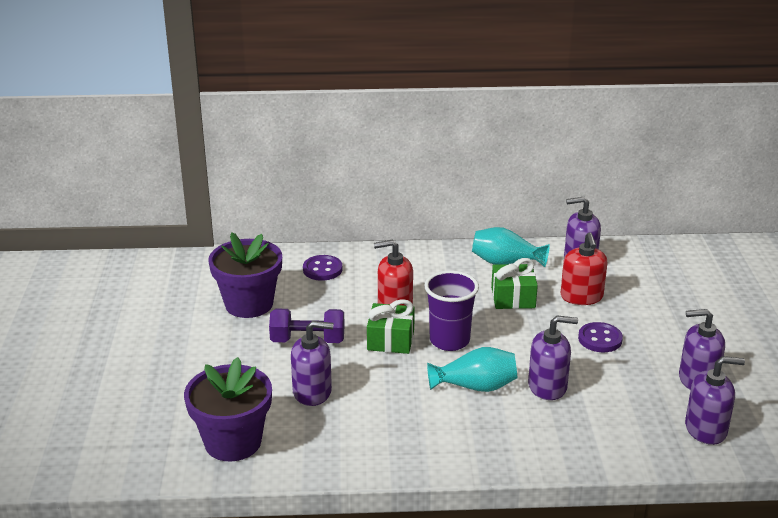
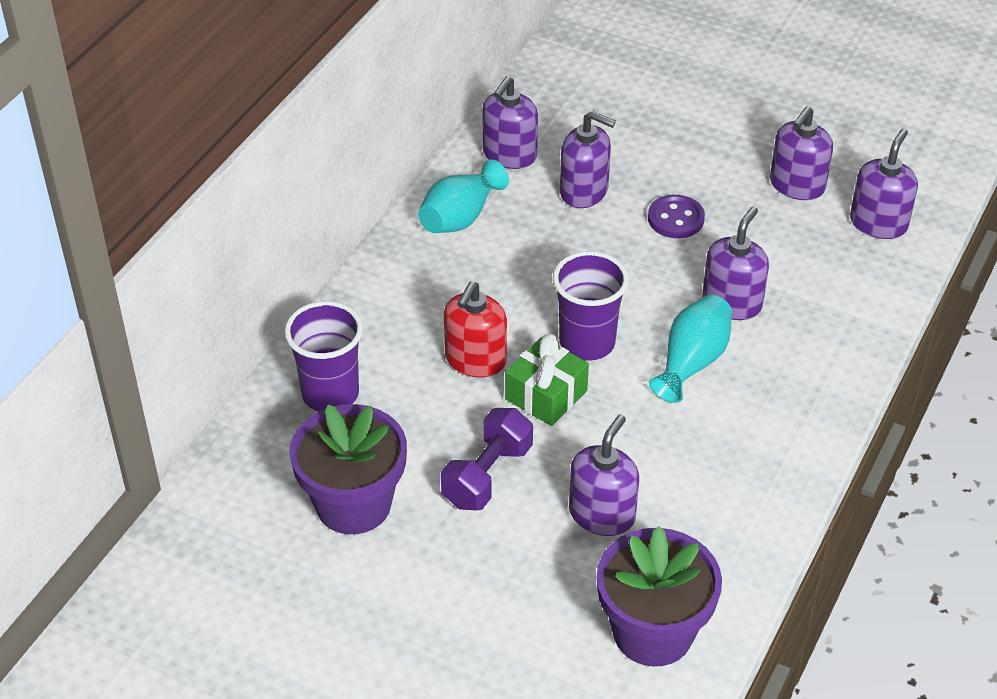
camera: 60 degrees left, 15 degrees up
purple button [303,255,342,281] -> purple cup [284,301,363,412]
green gift [491,258,538,309] -> none
red soap dispenser [560,232,607,305] -> purple soap dispenser [560,111,616,208]

